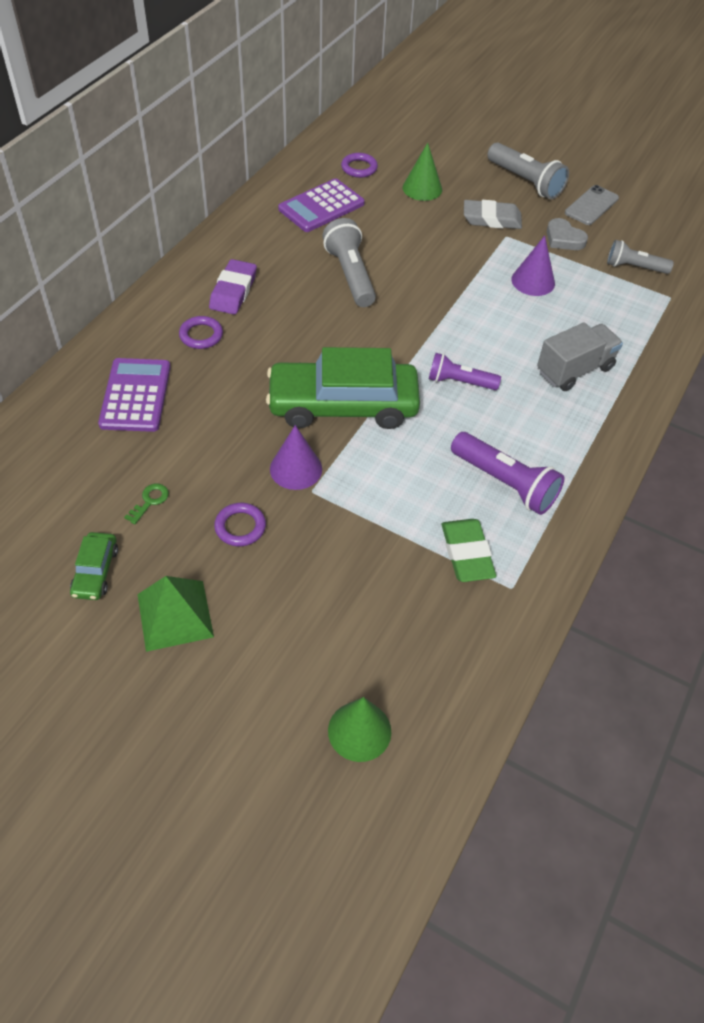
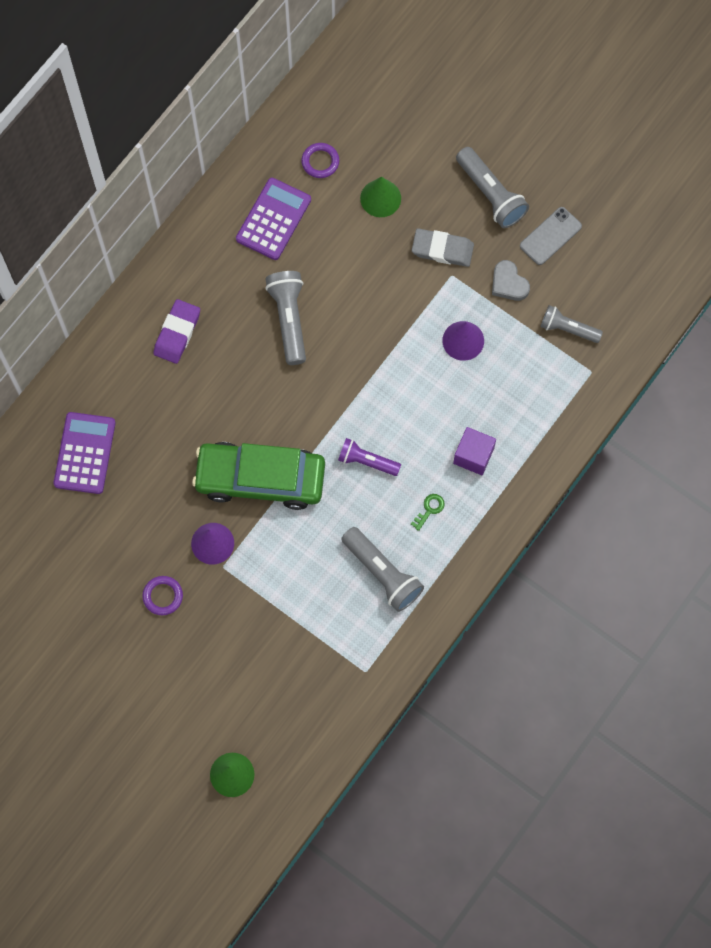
camera: 10 degrees right, 20 degrees up
green car [70,532,118,600] -> none
green key [124,484,169,524] -> green key moved to [410,494,445,531]
green pyramid [138,576,214,652] -> none
purple ring [179,316,223,349] -> none
purple calculator [278,178,365,232] -> purple calculator turned 150 degrees clockwise [236,178,311,260]
green eraser [442,519,496,582] -> none
purple flashlight [451,432,565,515] -> grey flashlight [341,527,424,612]
grey truck [537,323,623,391] -> purple cube [453,427,496,475]

